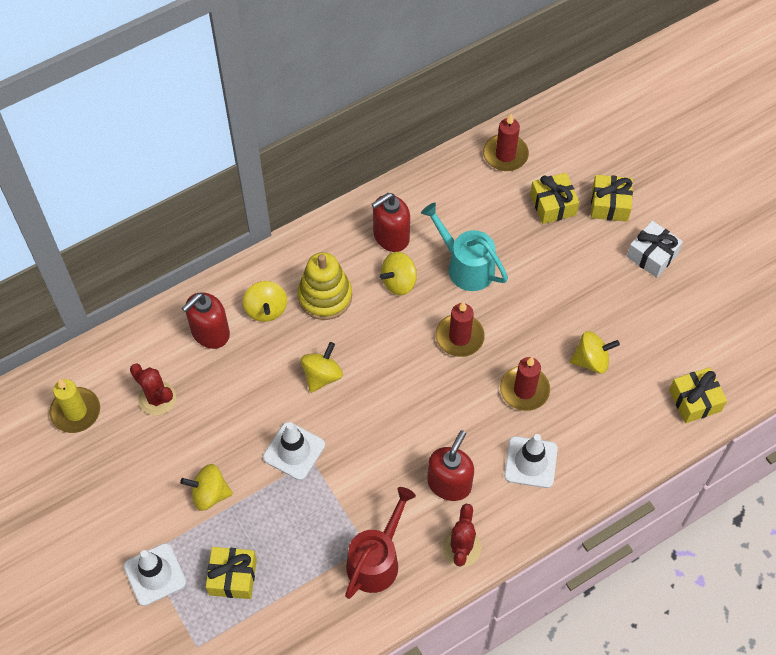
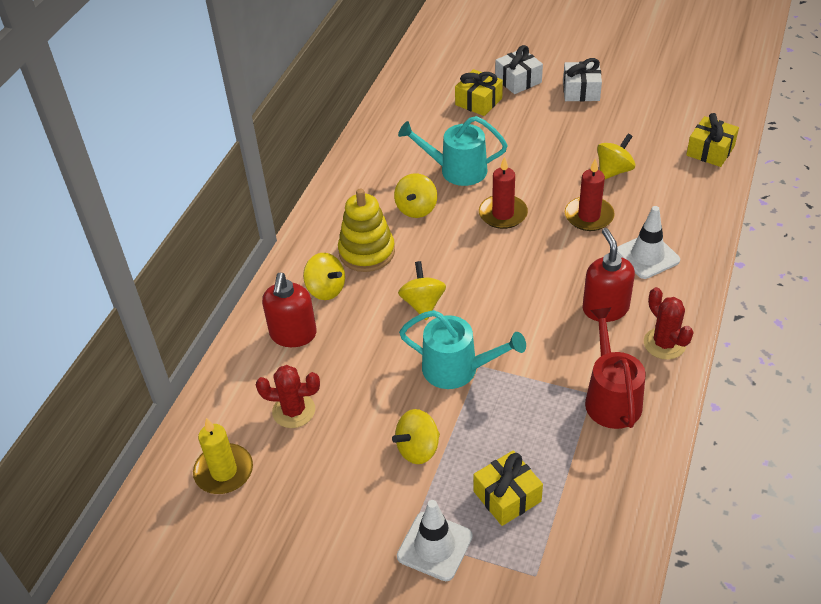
camera: 35 degrees left, 15 degrees down
white traffic cone [263,422,325,480] -> turquoise watering can [399,310,526,389]
red soap dispenser [372,193,410,252] -> none
red candle [483,114,529,171] -> none
yellow gift [591,175,633,222] -> white gift [495,45,543,94]

